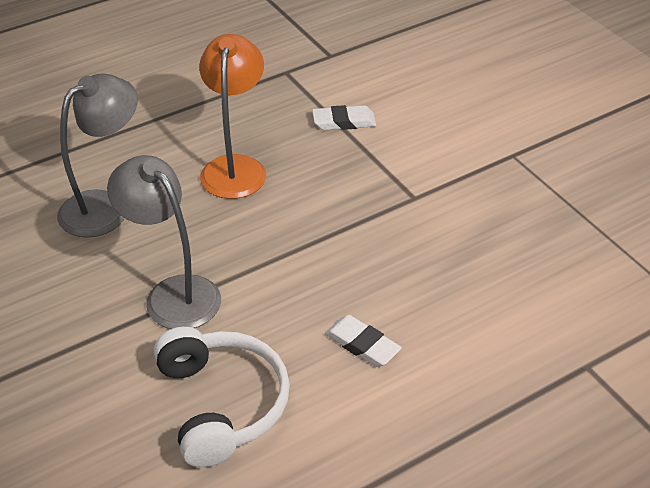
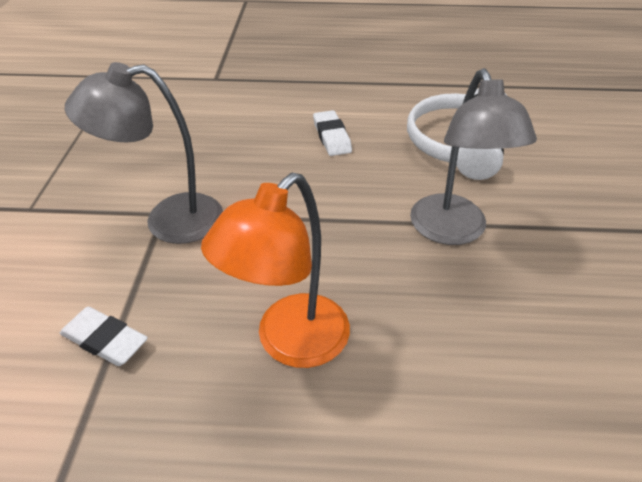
camera: 145 degrees left, 0 degrees up
grey lamp [57,73,138,238] -> grey lamp moved to [65,62,223,244]

